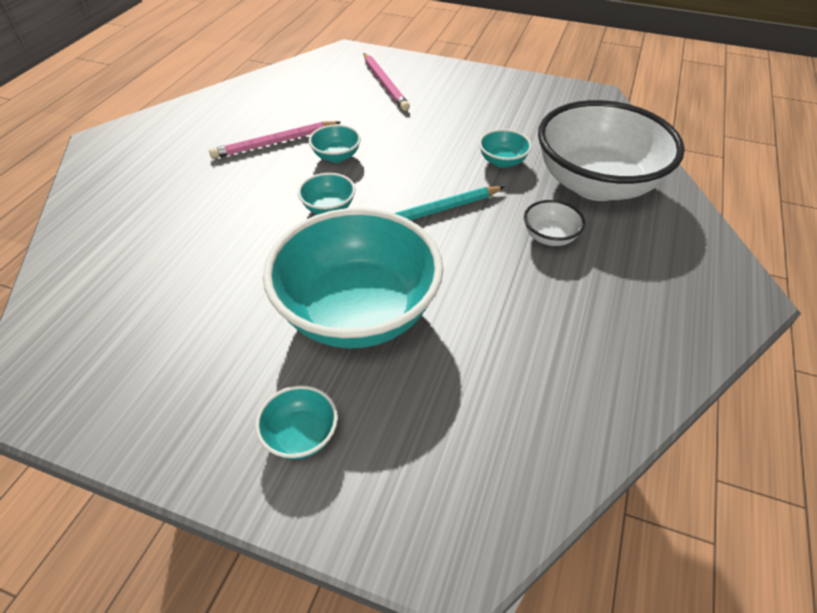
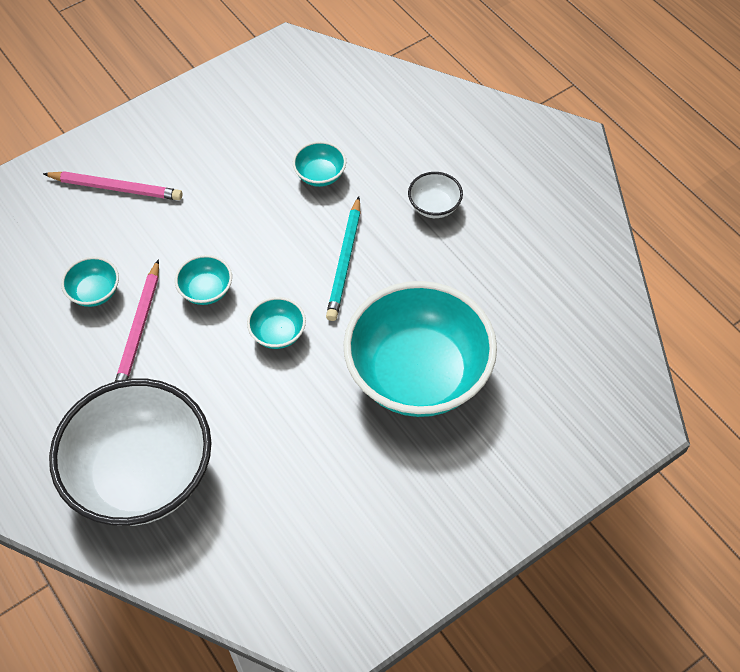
camera: 55 degrees left, 10 degrees up
turquoise bowl [255,385,338,459] -> turquoise bowl moved to [61,257,119,307]
white bowl [538,100,685,201] -> white bowl moved to [49,378,212,526]

